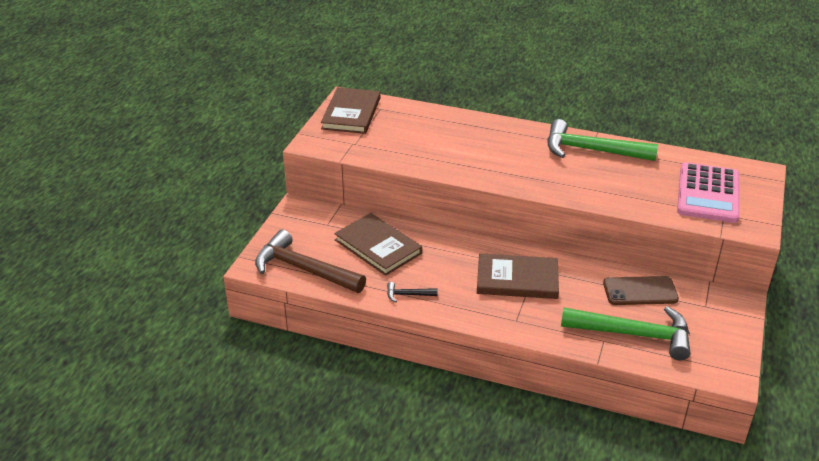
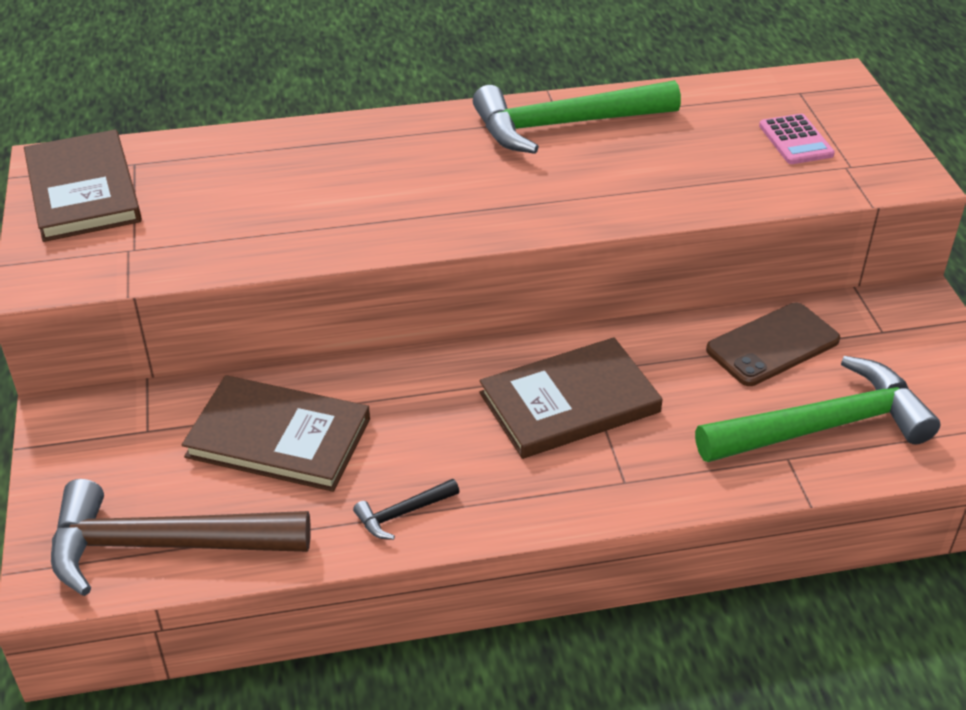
camera: 30 degrees left, 5 degrees up
pink calculator [677,162,740,223] -> pink calculator [759,114,835,164], size x0.49

